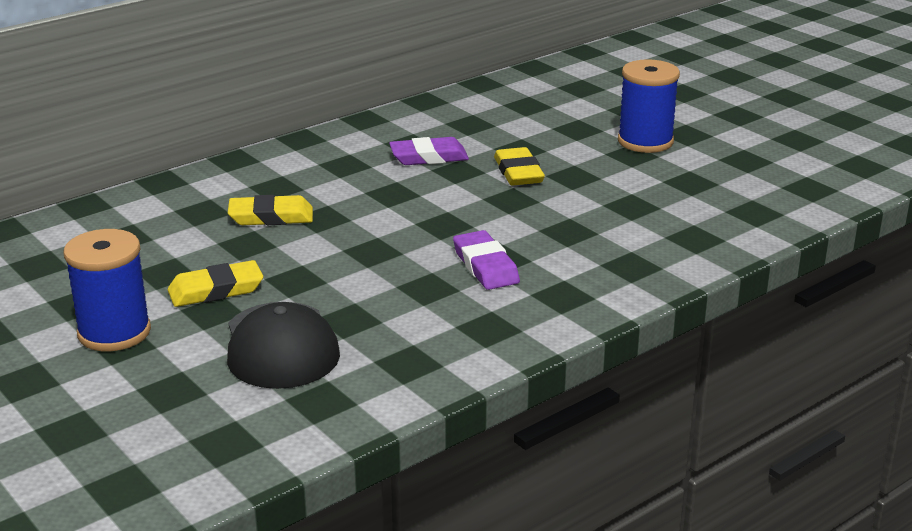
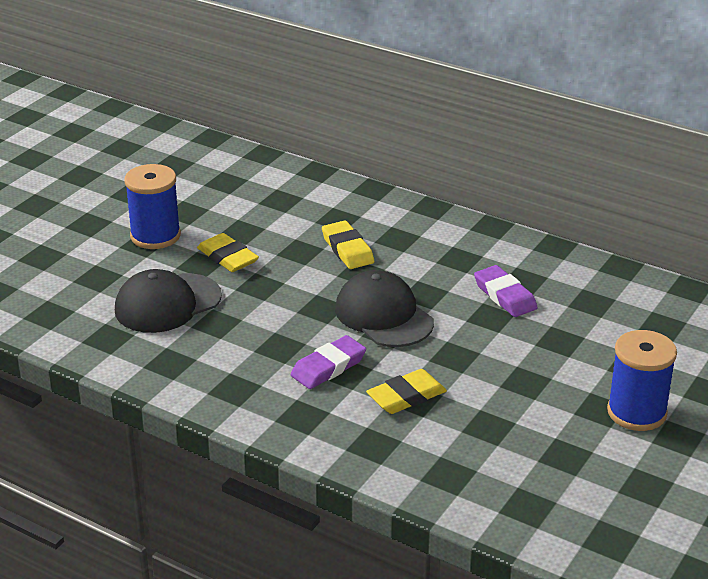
camera: 70 degrees right, 5 degrees up
yellow eraser [494,147,545,186] -> yellow eraser moved to [366,369,447,414]
none -> black cap [335,270,434,347]

